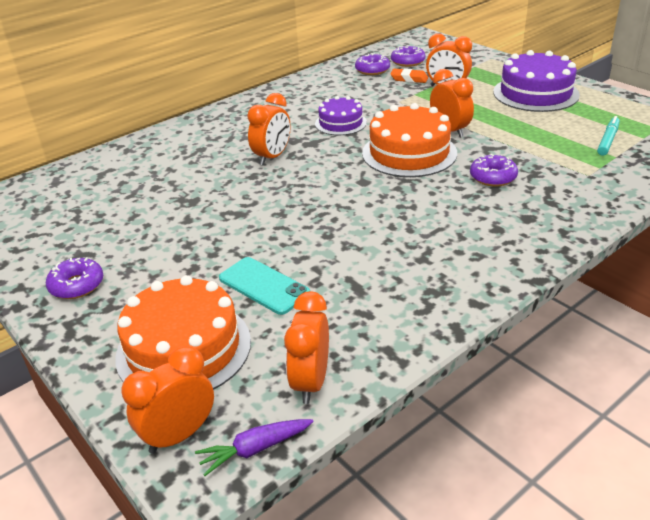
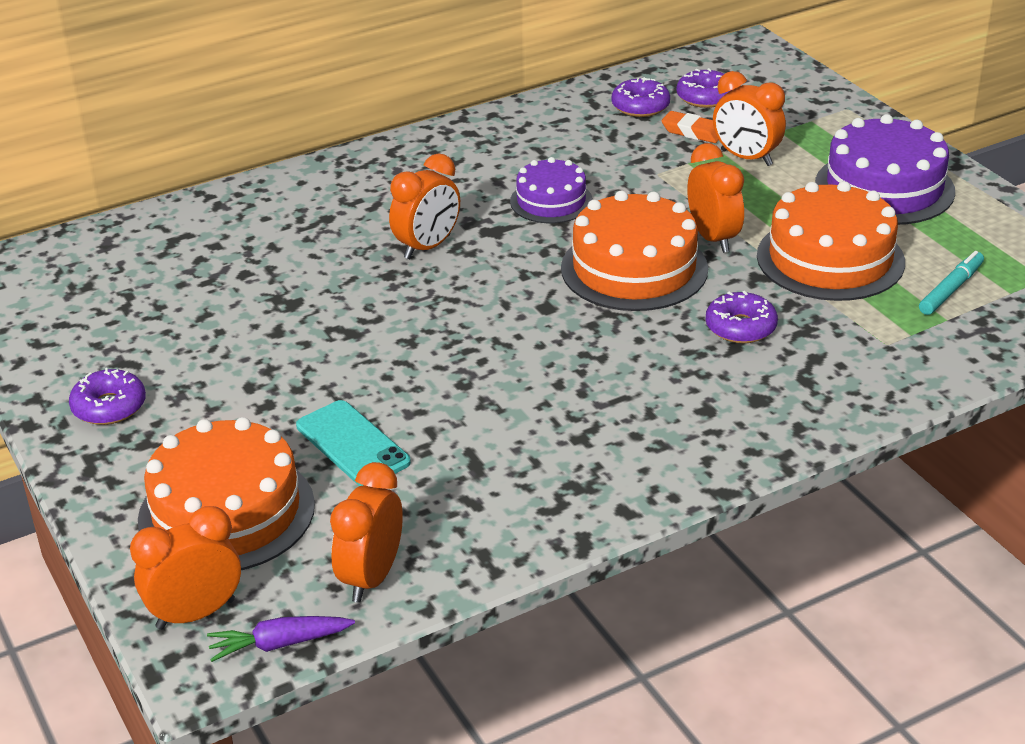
camera: 10 degrees right, 0 degrees up
none -> orange cake [757,181,905,301]

